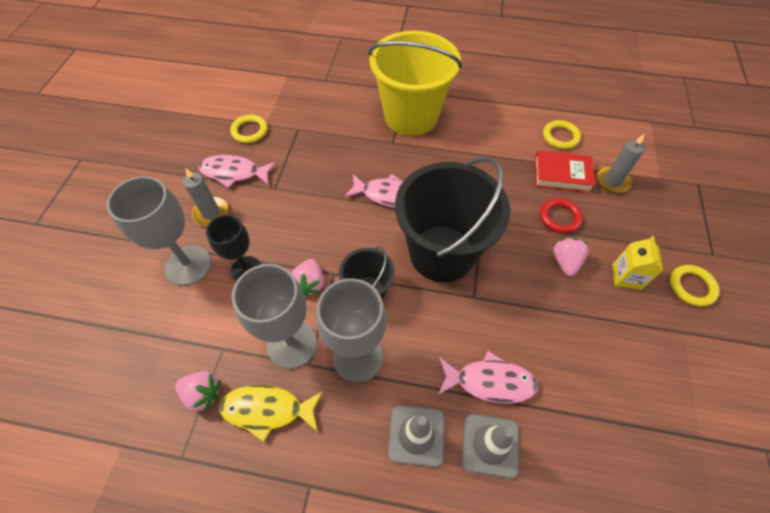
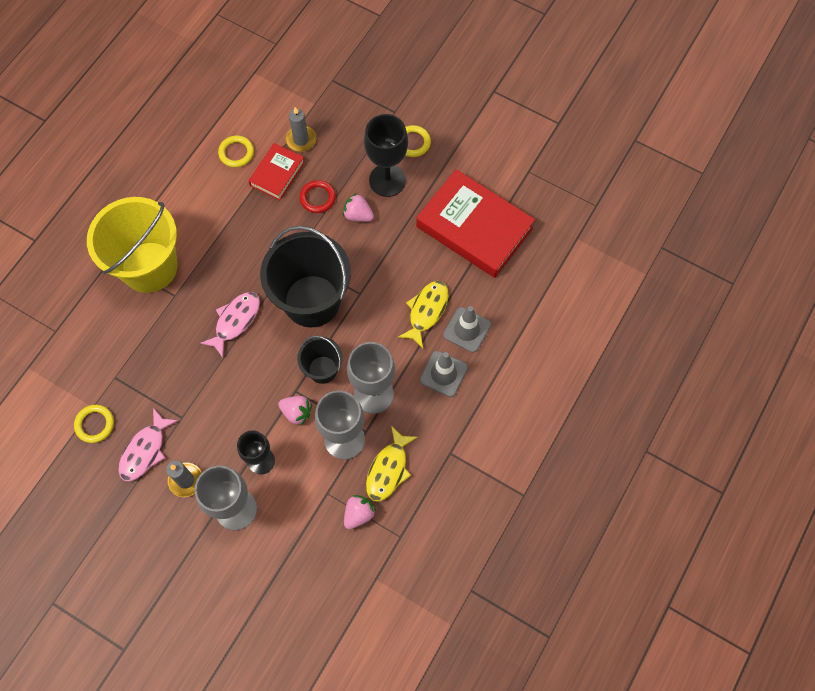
camera: 70 degrees left, 10 degrees up
pink fish [438,351,539,404] -> yellow fish [398,281,448,348]
yellow carton [612,236,663,290] -> black goblet [364,114,408,197]
none -> red book [416,169,535,278]

